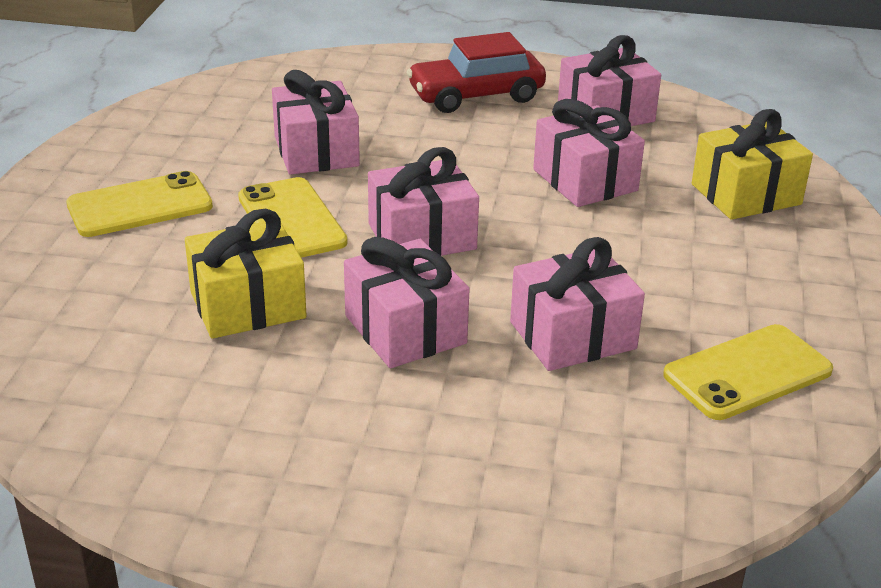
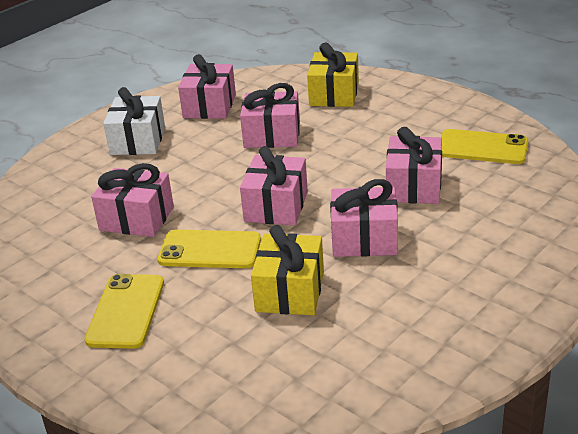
camera: 55 degrees left, 0 degrees up
red car [407,32,546,113] -> white gift [103,87,165,155]
yellow phone [663,324,833,420] -> yellow phone turned 75 degrees counterclockwise [441,129,529,164]

